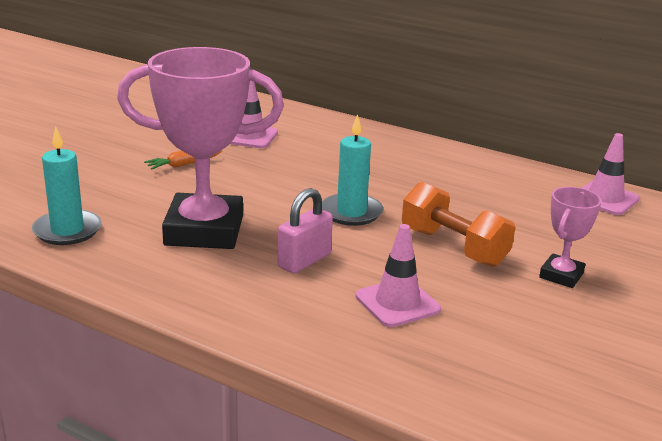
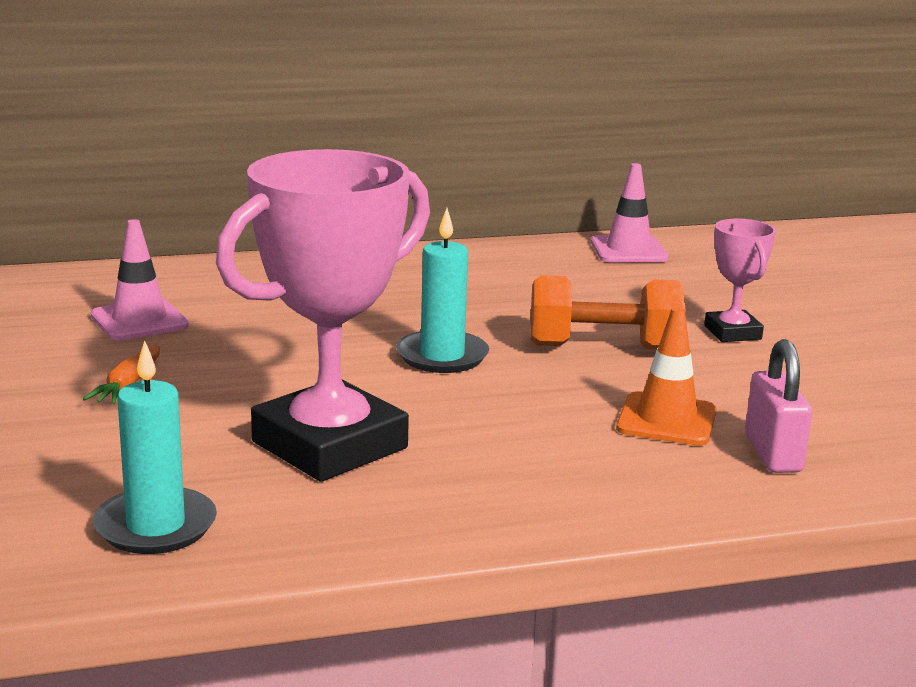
camera: 45 degrees left, 5 degrees down
pink padlock [278,188,333,274] -> pink padlock moved to [745,339,812,473]
pink traffic cone [356,224,441,327] -> orange traffic cone [616,307,717,446]

